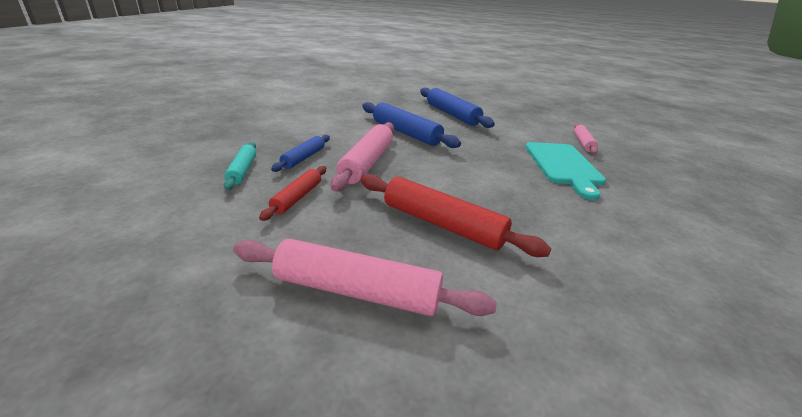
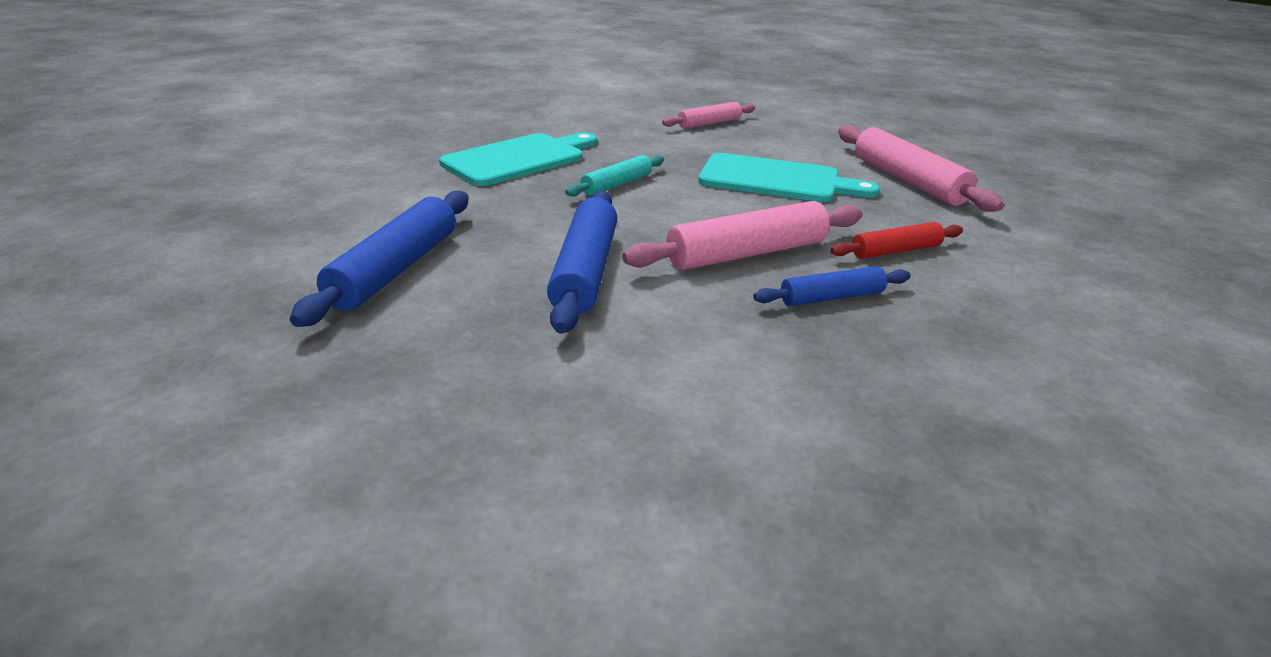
camera: 130 degrees left, 0 degrees up
turquoise rolling pin [224,142,256,190] -> turquoise rolling pin moved to [565,155,664,197]
red rolling pin [360,174,551,257] -> turquoise cutting board [698,153,880,202]
pink rolling pin [574,124,598,155] -> pink rolling pin moved to [662,102,755,129]

